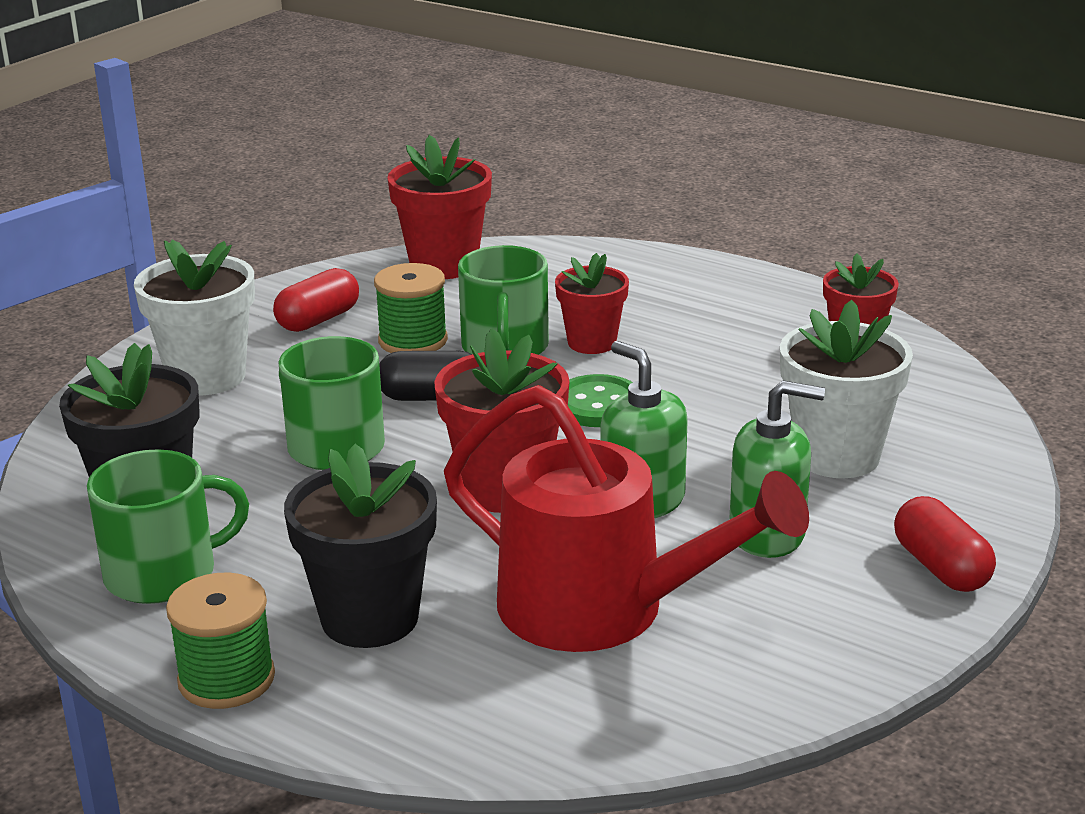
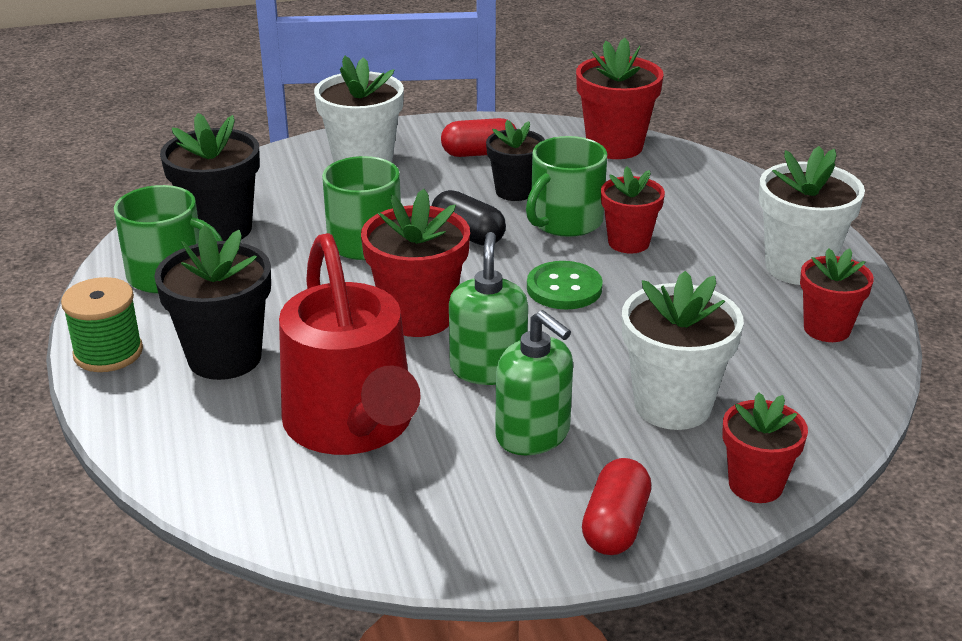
camera: 40 degrees right, 5 degrees up
green spool [374,263,448,353] -> black flower pot [486,120,545,201]
none -> red flower pot [722,393,808,503]
none -> white flower pot [759,146,865,285]

